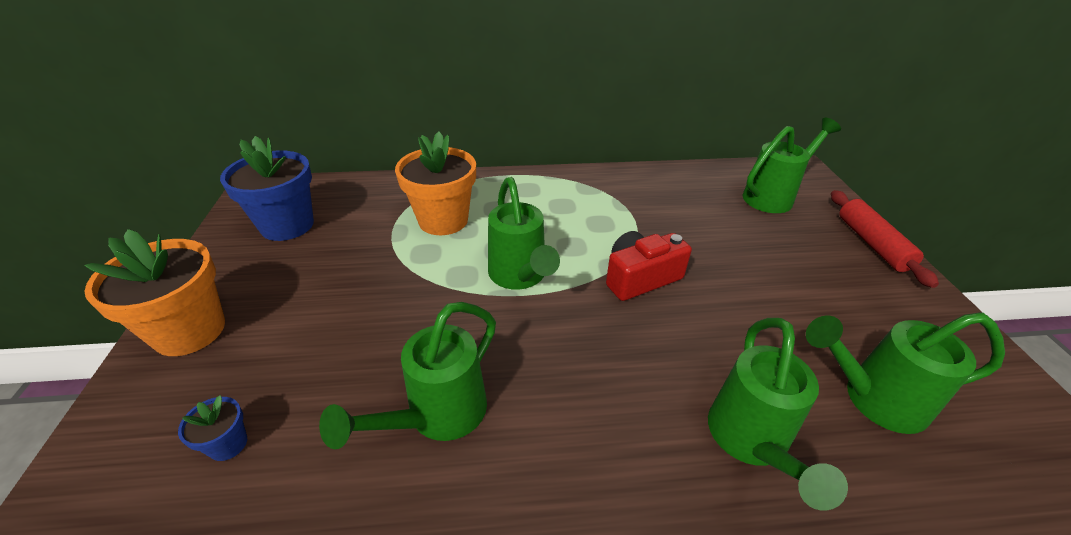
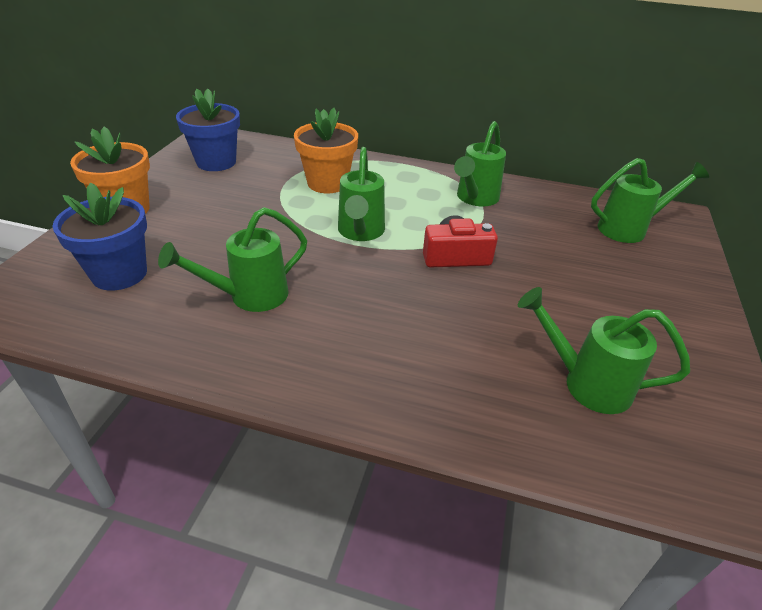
camera: 20 degrees right, 0 degrees up
blue flower pot [178,395,247,461] -> blue flower pot [53,183,147,291], size x2.23
green watering can [708,318,848,511] -> green watering can moved to [454,121,506,206]
red rolling pin [831,190,939,288] -> none

